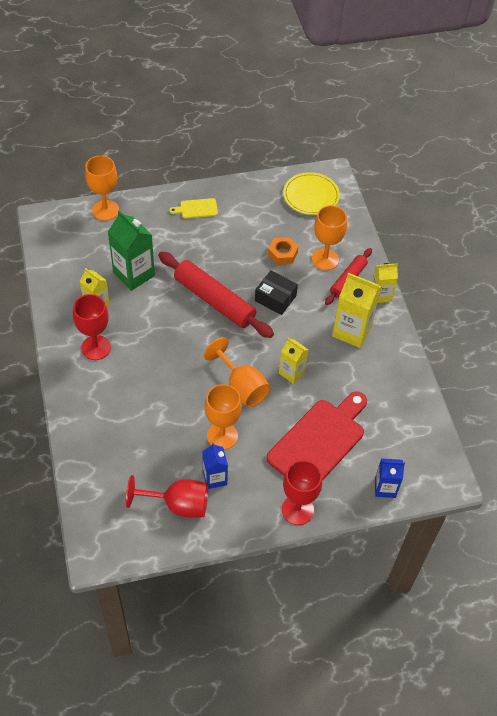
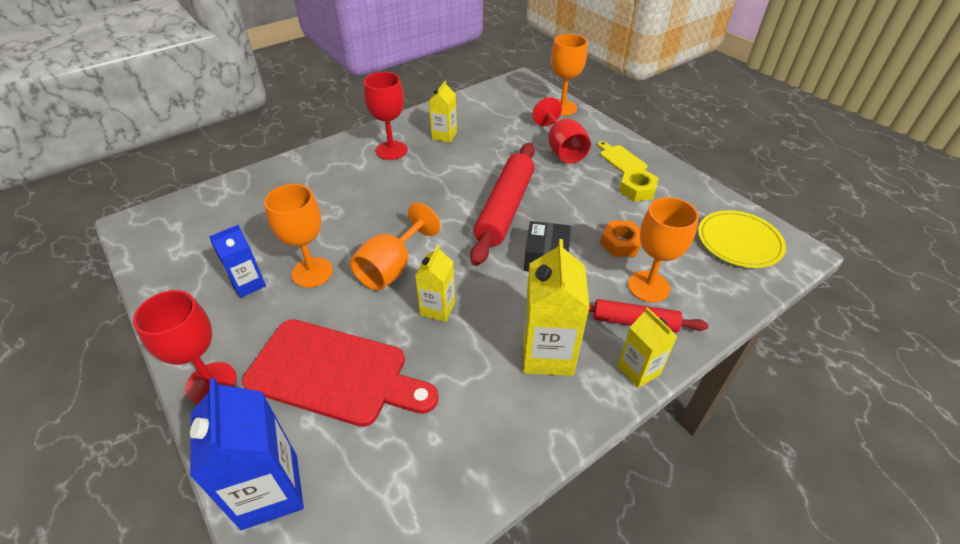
camera: 70 degrees right, 10 degrees down
green carton [108,210,155,291] -> none
red goblet [126,475,208,518] -> red goblet moved to [533,97,591,164]
blue carton [375,458,405,498] -> blue carton [190,378,304,530], size x1.66
none -> yellow nut [619,169,659,202]

